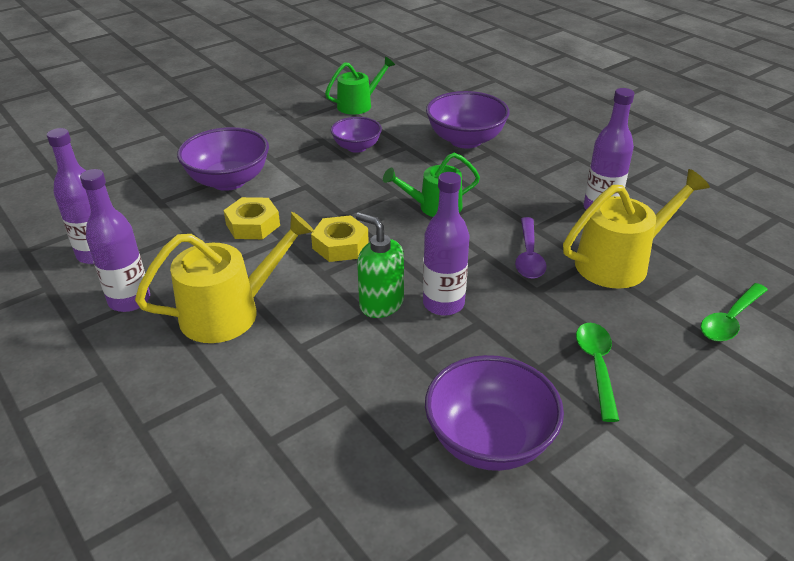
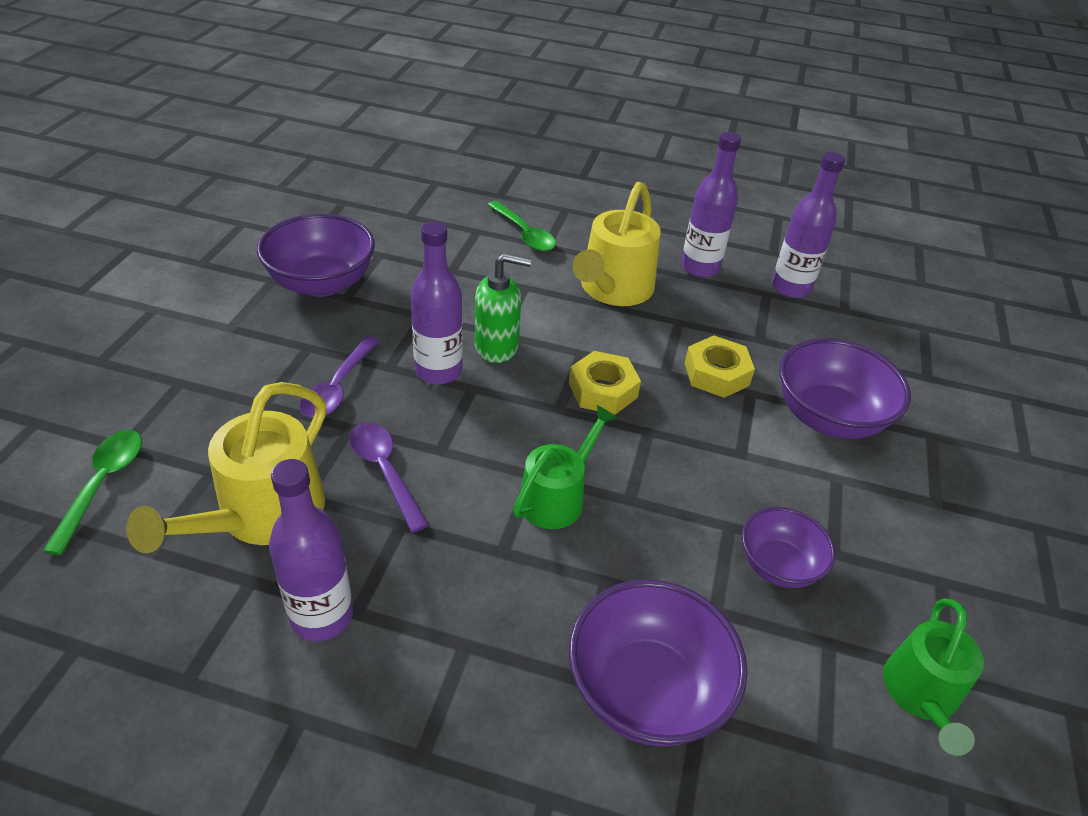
camera: 140 degrees right, 5 degrees up
green spoon [576,323,619,422] -> green spoon moved to [488,201,556,252]
none -> purple spoon [300,336,380,418]

